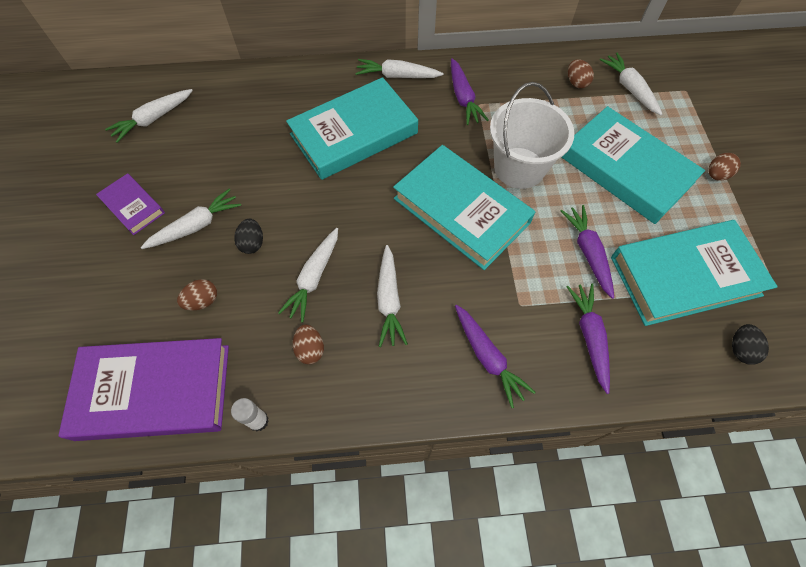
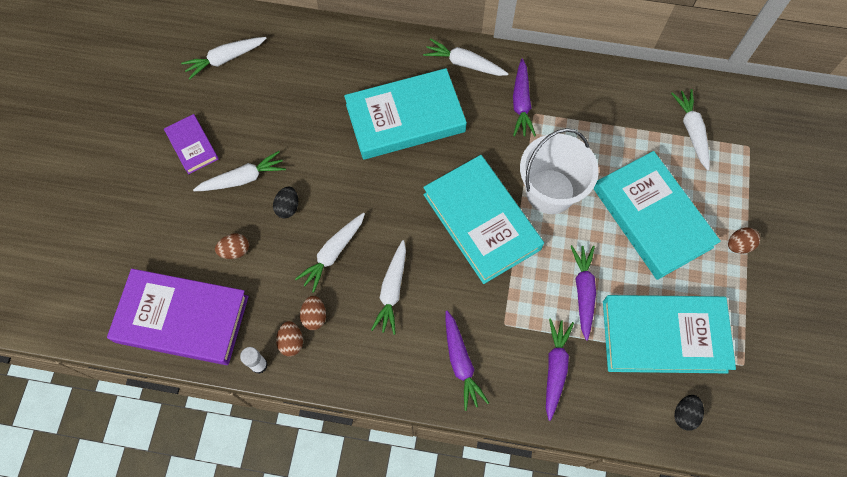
camera: 15 degrees right, 5 degrees up
brown egg [568,59,594,88] -> brown egg moved to [276,321,303,356]

